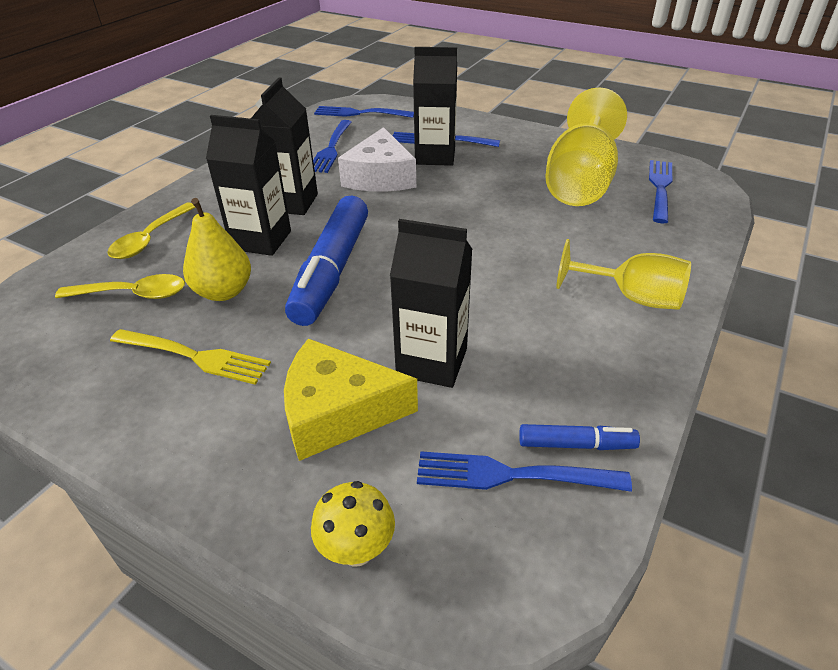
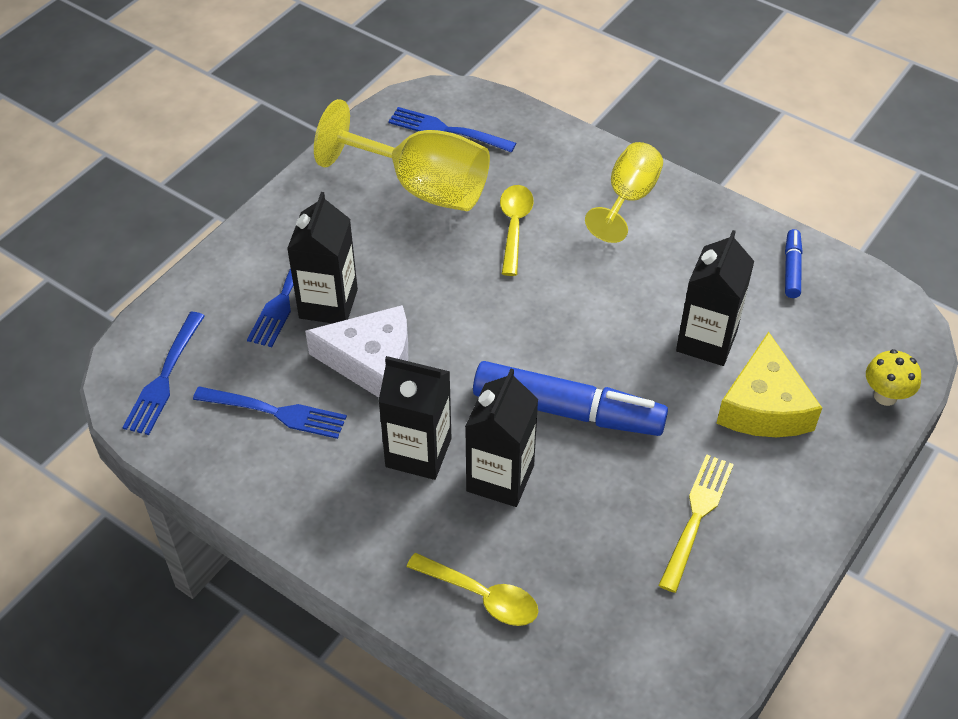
camera: 85 degrees left, 10 degrees up
yellow spoon [55,274,185,299] -> yellow spoon moved to [500,185,534,276]
yellow pear [183,198,251,301] -> none
blue fork [417,451,632,492] -> none

